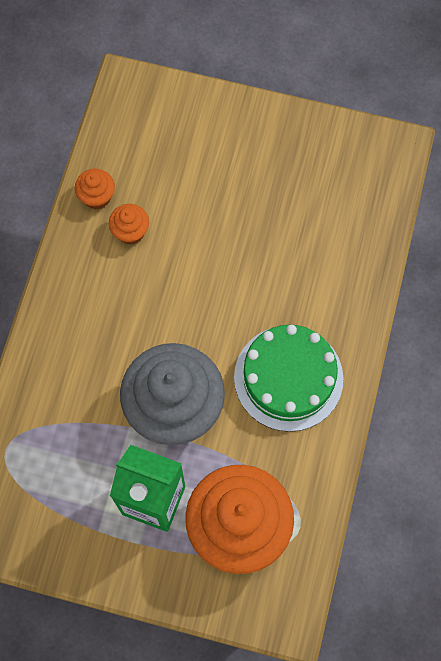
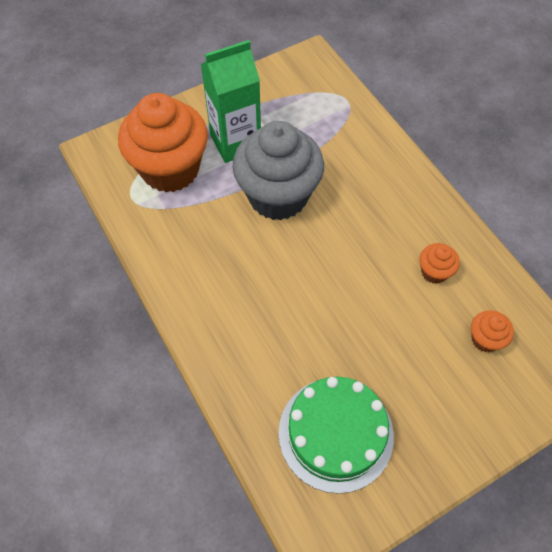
camera: 135 degrees right, 10 degrees down
orange cupcake [75,169,115,209] -> orange cupcake moved to [471,310,514,352]
green cake [234,325,343,432] -> green cake moved to [279,377,394,494]

